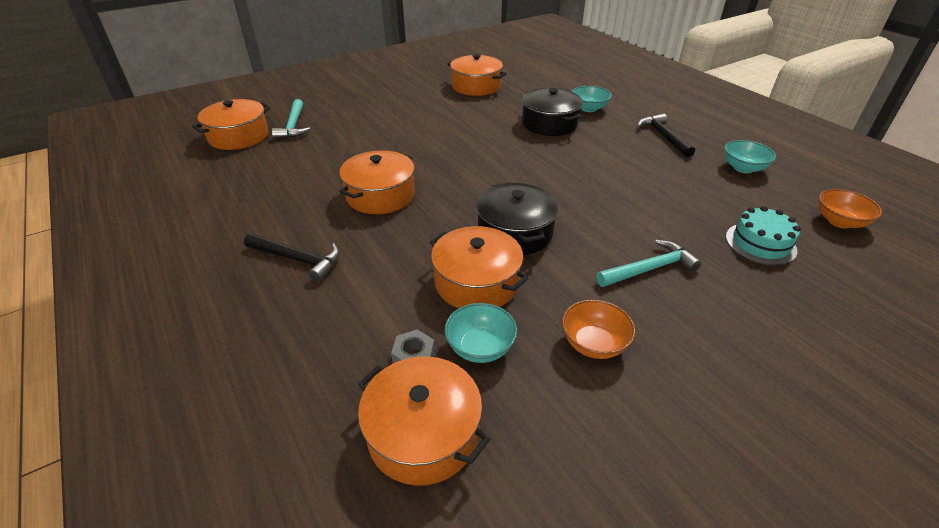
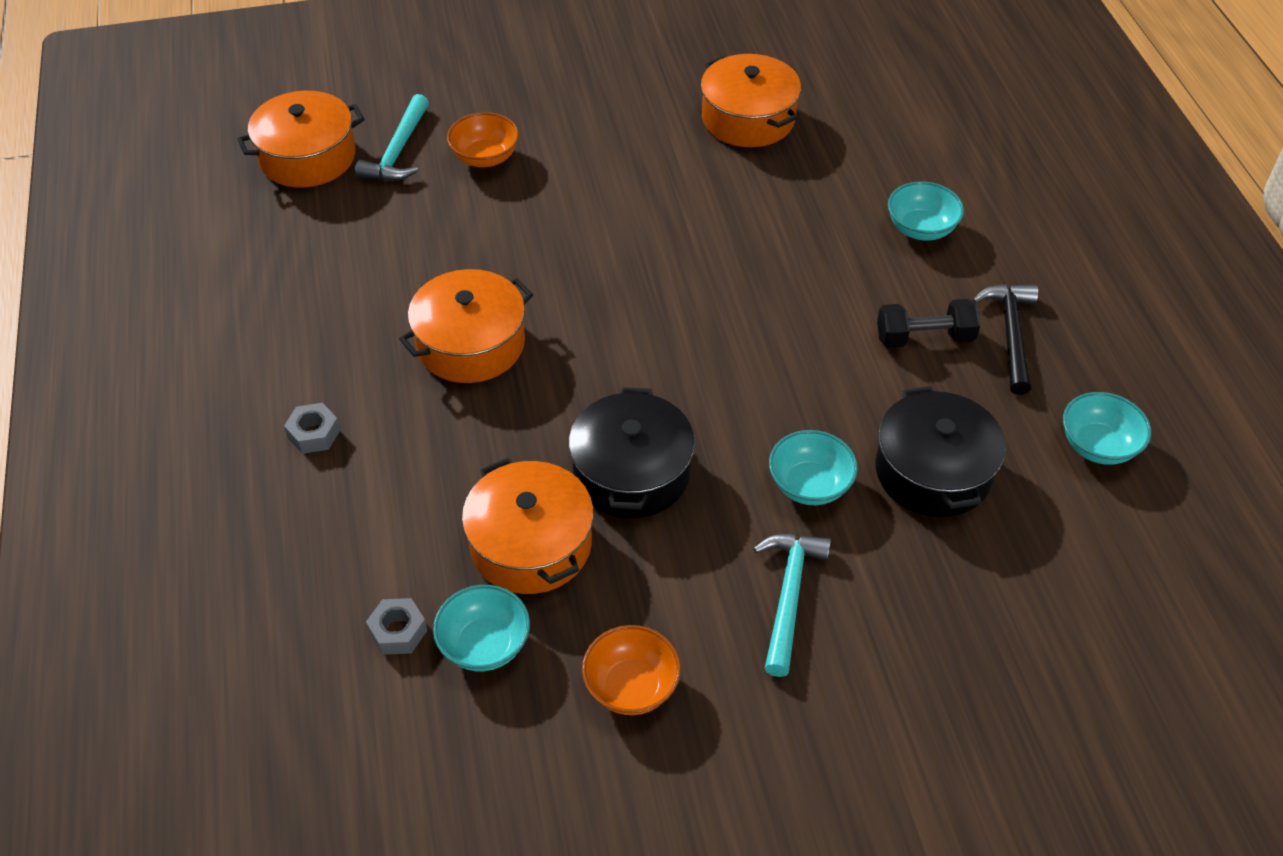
camera: 20 degrees right, 10 degrees up
black hammer [244,233,340,282] -> grey nut [284,403,340,454]
orange pot [358,356,490,486] -> none
black pot [522,88,583,136] -> black pot moved to [876,386,1006,517]
turquoise hammer [596,240,701,287] -> turquoise hammer turned 75 degrees counterclockwise [753,534,831,677]
turquoise cake [726,206,801,265] -> none
orange bowl [819,189,882,229] -> orange bowl moved to [447,112,519,167]
none -> turquoise bowl [769,430,858,505]
none -> black dumbbell [877,299,980,348]

